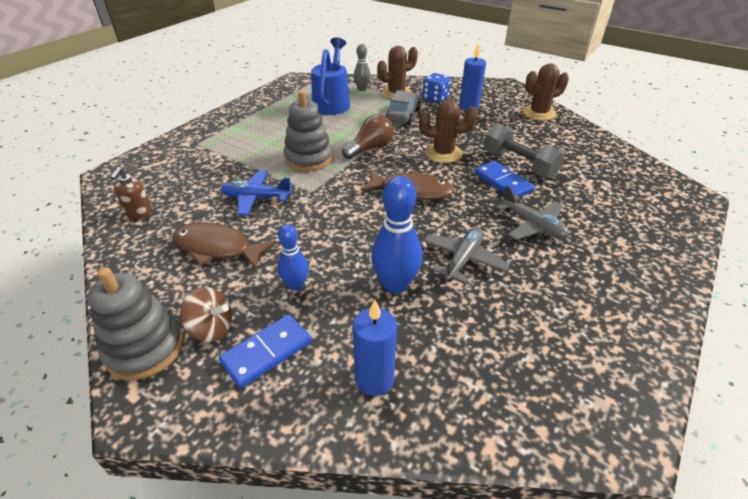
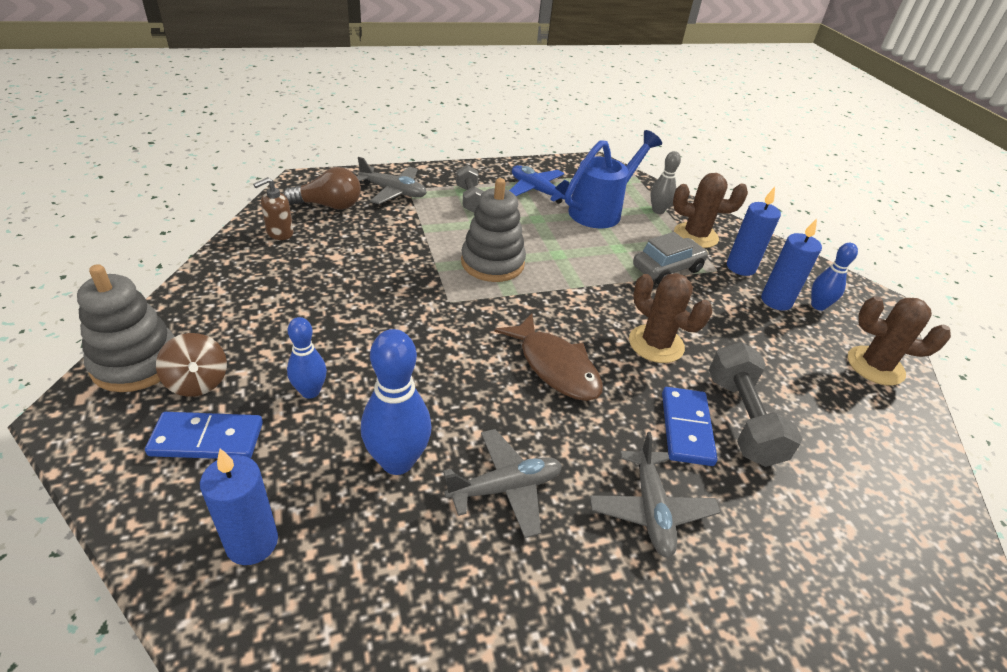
camera: 35 degrees right, 0 degrees up
brown fish [172,222,276,270] -> none
blue plane [221,170,292,216] -> blue plane moved to [509,165,569,204]
brown light bulb [342,114,394,159] -> brown light bulb moved to [283,167,361,210]
blue dice [422,73,451,103] -> blue candle [727,187,781,276]
none -> grey plane [357,157,427,204]
none -> grey dumbbell [456,165,484,213]
none -> blue bowling pin [811,243,858,311]

